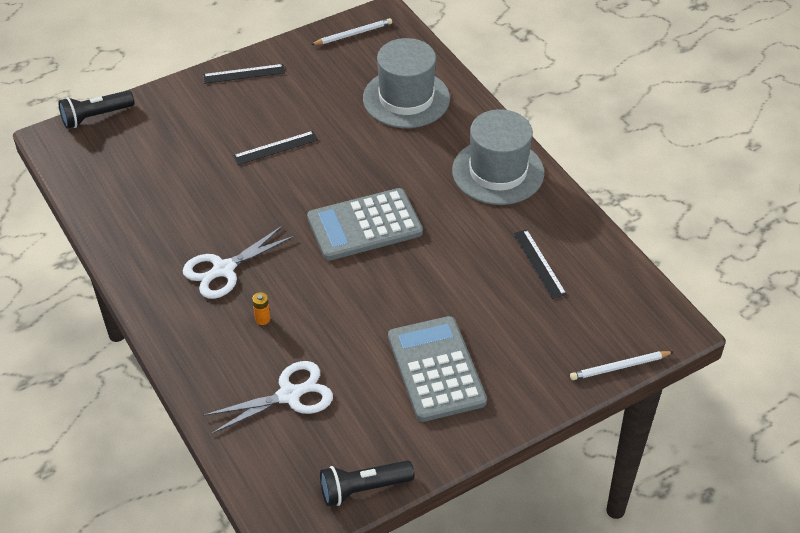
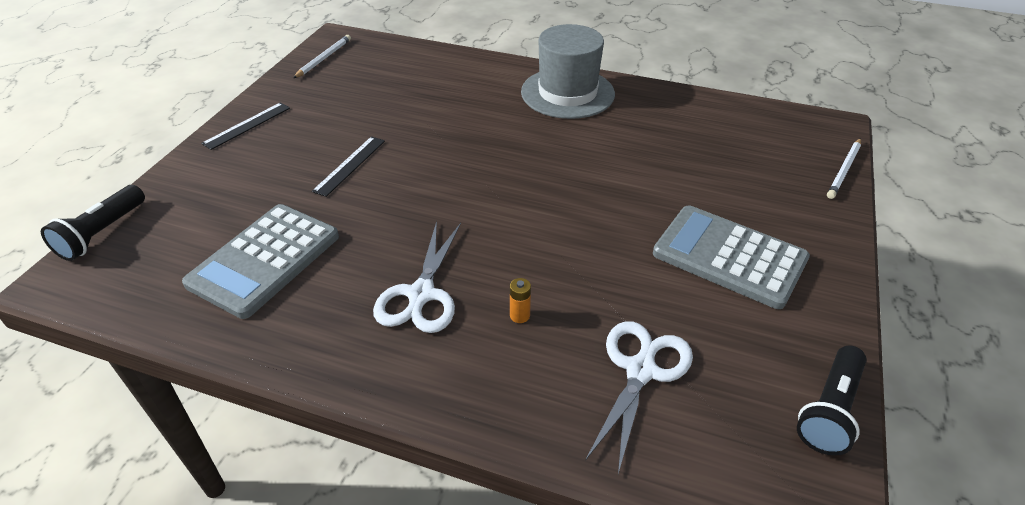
camera: 40 degrees left, 5 degrees down
grey calculator [307,188,423,261] -> grey calculator moved to [182,204,339,319]
grey hat [363,38,450,128] -> none
black ruler [513,229,567,299] -> none

